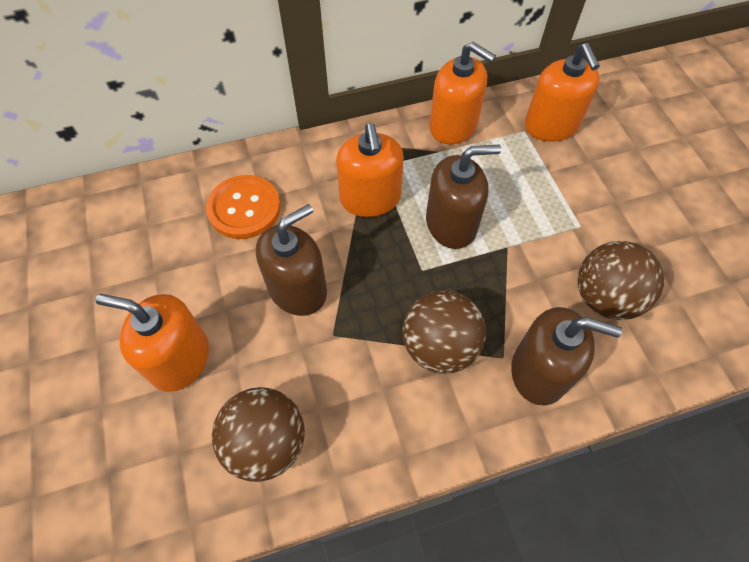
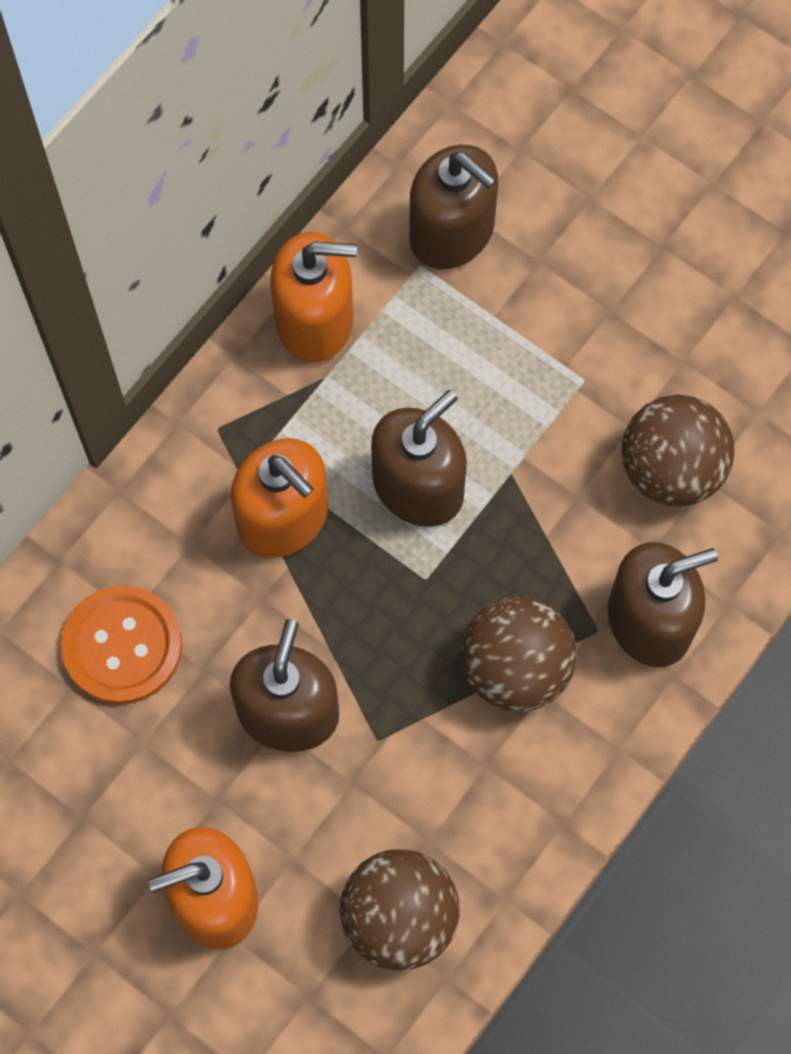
camera: 35 degrees left, 10 degrees up
orange soap dispenser [525,43,600,141] -> brown soap dispenser [409,145,498,269]

